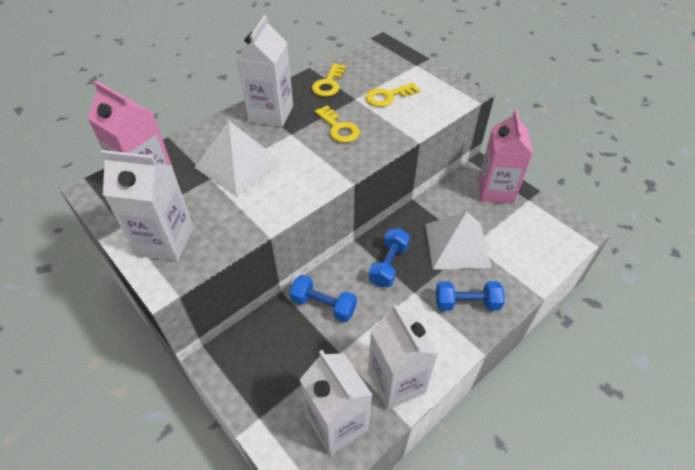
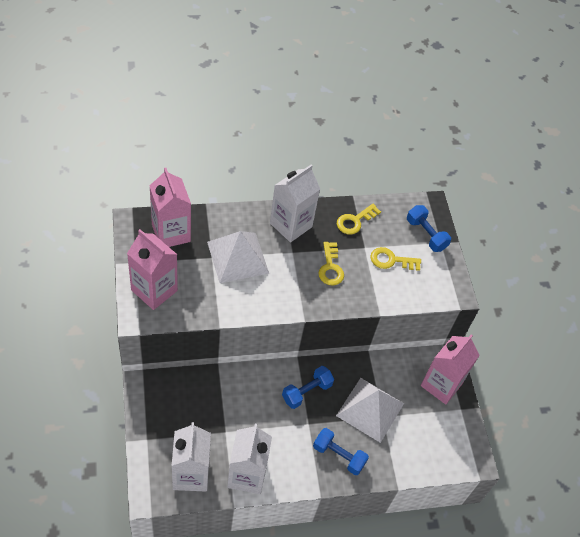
camera: 25 degrees right, 5 degrees up
white carton [101,150,194,262] -> pink carton [127,229,178,310]
blue dumbbell [289,275,357,322] -> blue dumbbell moved to [407,205,451,252]

